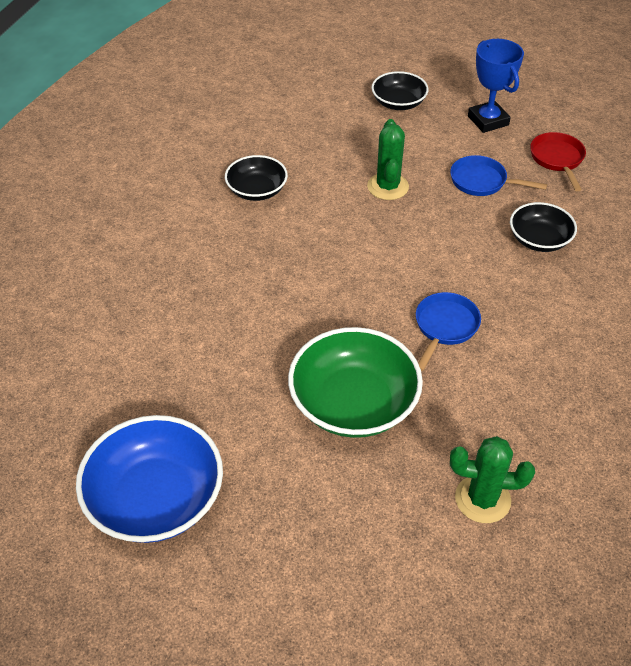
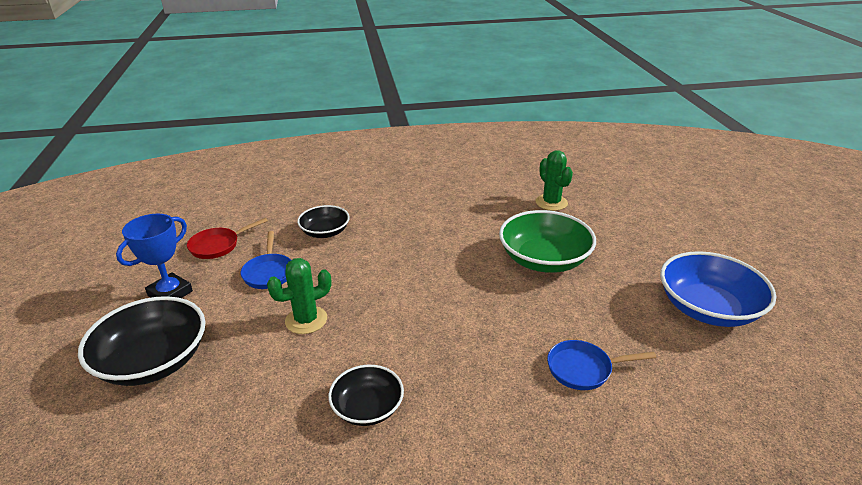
camera: 120 degrees left, 15 degrees down
black bowl [372,71,429,110] -> black bowl [78,296,206,386], size x1.70
blue pan [416,292,481,371] -> blue pan moved to [547,340,656,390]

